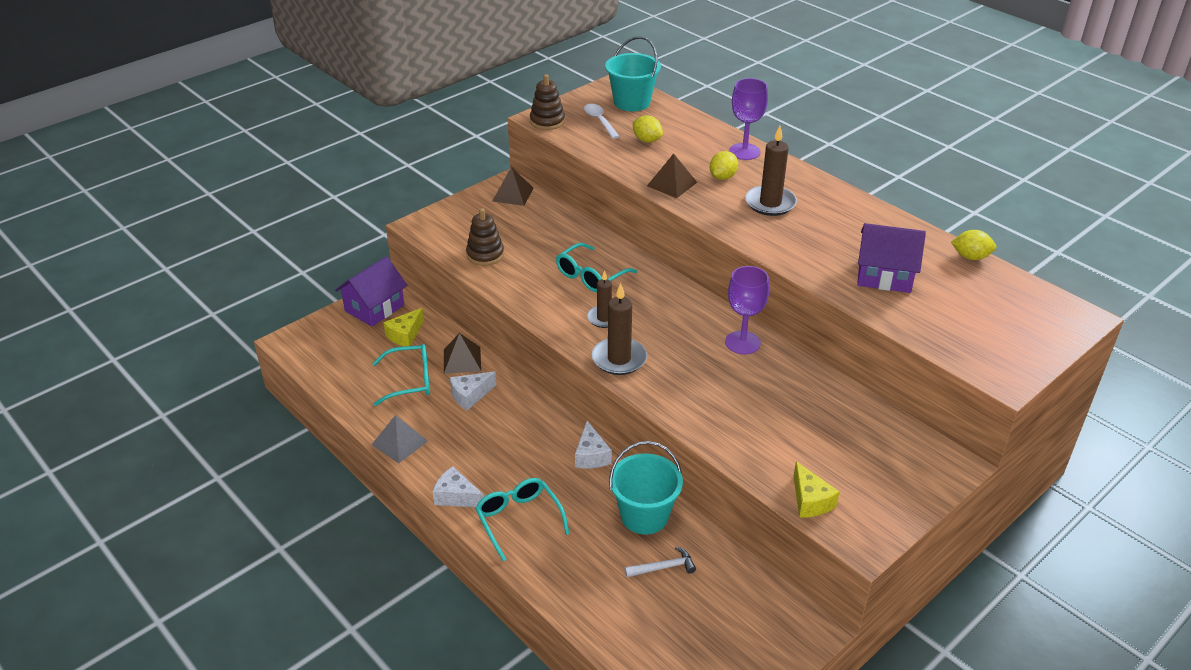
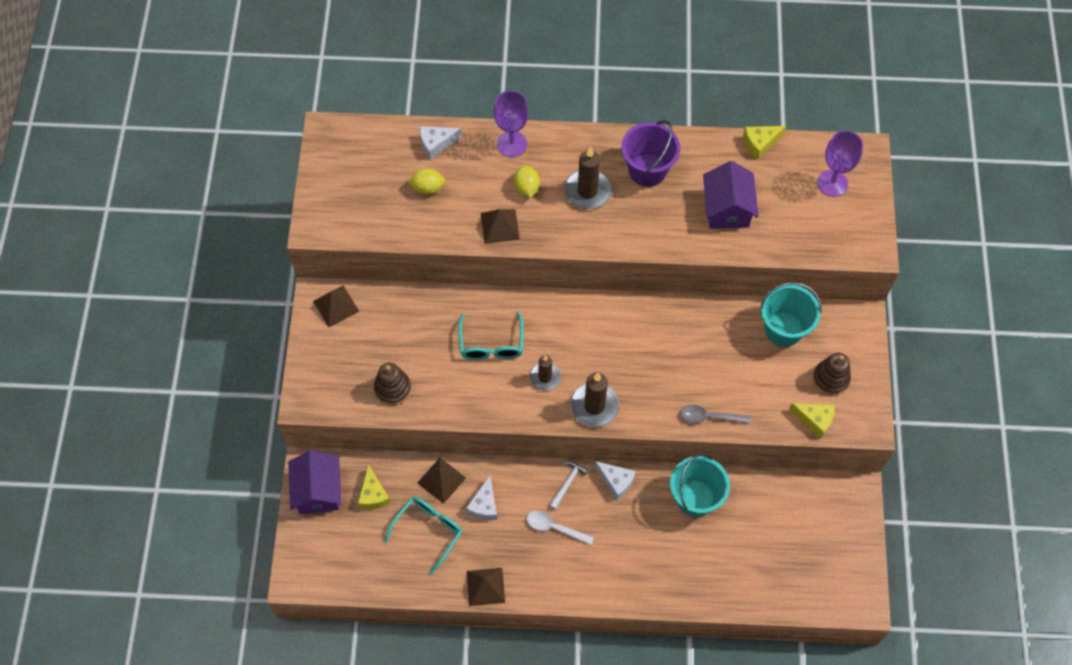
camera: 45 degrees left, 25 degrees up
grey pyramid [372,415,428,463] -> brown pyramid [467,568,505,606]
white cheese [433,466,484,507] -> white cheese moved to [420,126,462,160]
turquoise glasses [475,478,570,561] -> none
brown stacking toy [530,74,565,130] -> brown stacking toy moved to [813,353,851,396]
white spoon [584,104,620,139] -> white spoon moved to [526,511,594,545]
turquoise bucket [605,36,661,111] -> turquoise bucket moved to [760,282,822,347]
white hammer [625,547,696,577] -> white hammer moved to [549,461,588,510]
purple goblet [725,266,769,355] -> purple goblet moved to [817,130,863,197]
purple house [857,223,926,293] -> purple house turned 60 degrees counterclockwise [703,161,759,229]
yellow lemon [951,230,997,260] -> yellow cheese [743,126,786,159]
none -> purple bucket [621,120,680,187]
none -> grey spoon [680,405,751,424]

